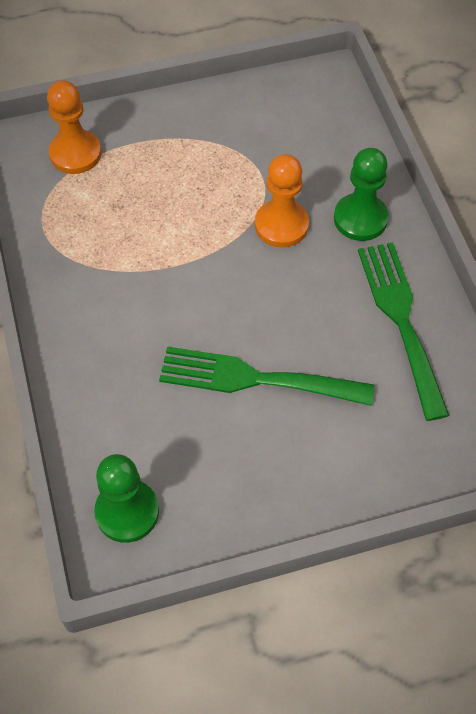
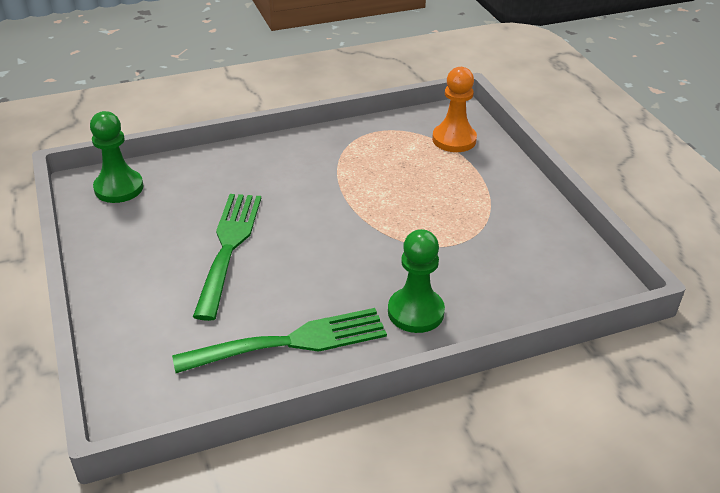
camera: 85 degrees right, 20 degrees down
orange pawn [255,154,309,248] -> none

